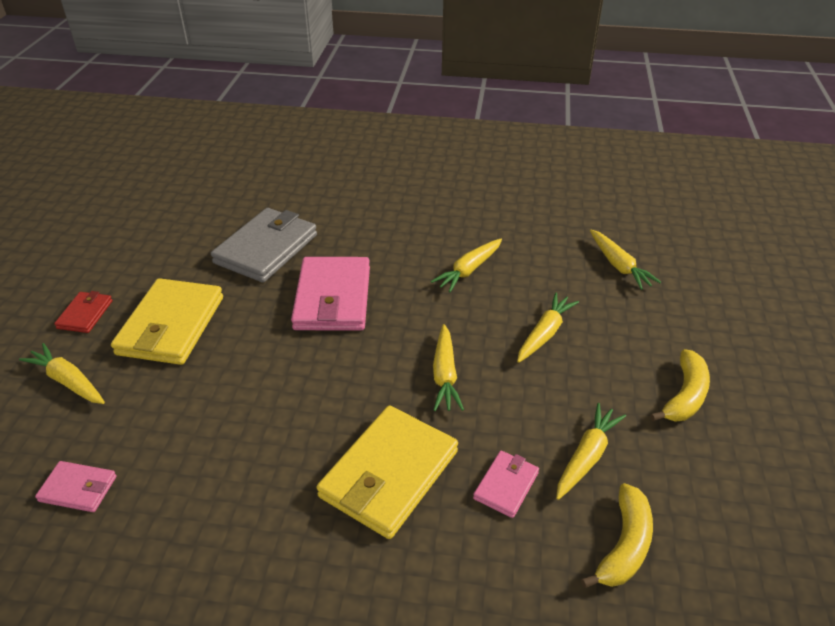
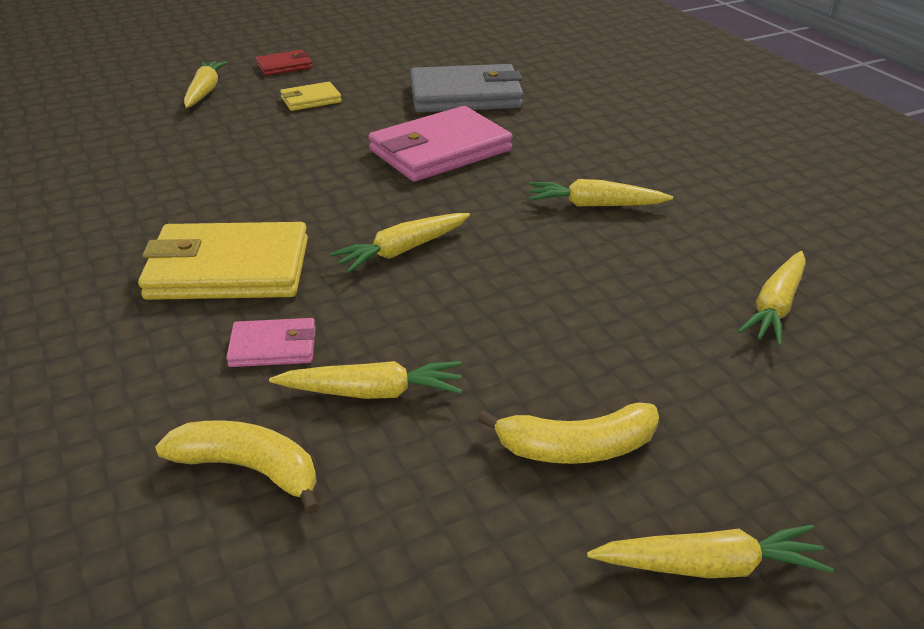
camera: 55 degrees right, 5 degrees down
pink wallet [35,461,117,512] -> none
yellow wallet [111,278,223,365] -> yellow wallet [280,82,342,111], size x0.50
yellow carrot [517,293,579,363] -> yellow carrot moved to [587,524,834,578]
yellow banana [581,483,653,588] -> yellow banana turned 150 degrees counterclockwise [155,420,320,514]

